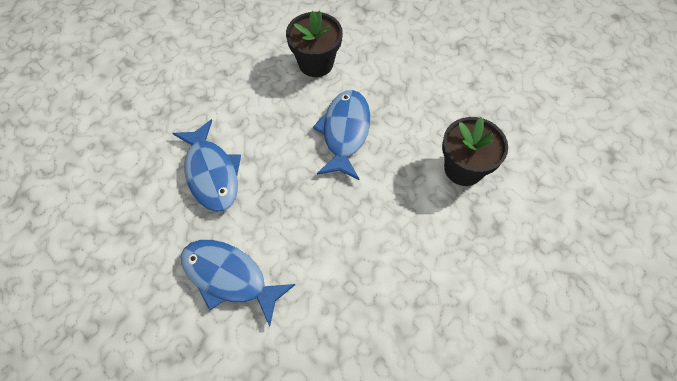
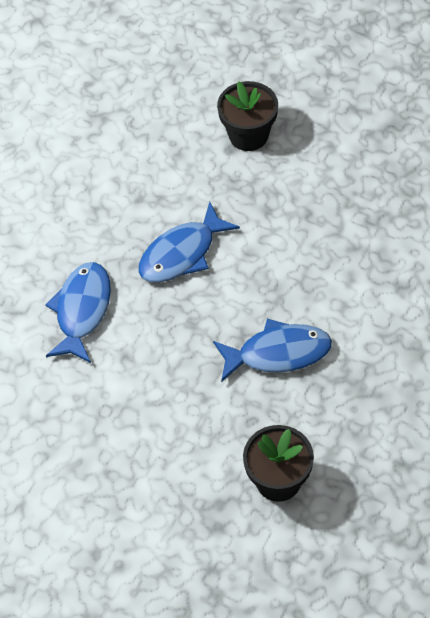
camera: 75 degrees right, 5 degrees down
black flower pot [286,11,343,77] -> black flower pot moved to [217,81,278,151]

